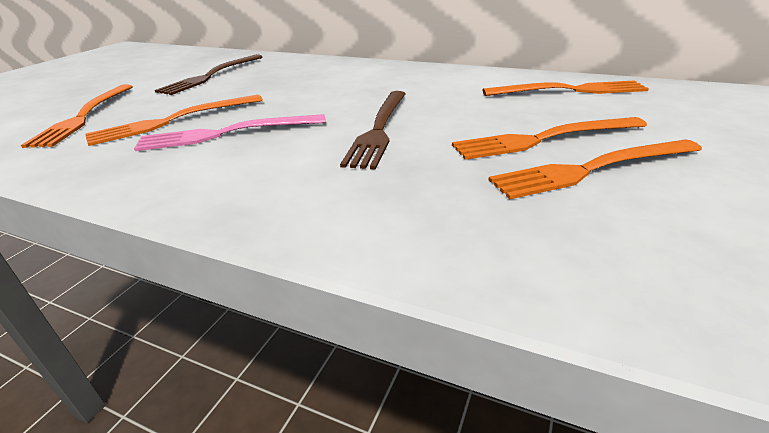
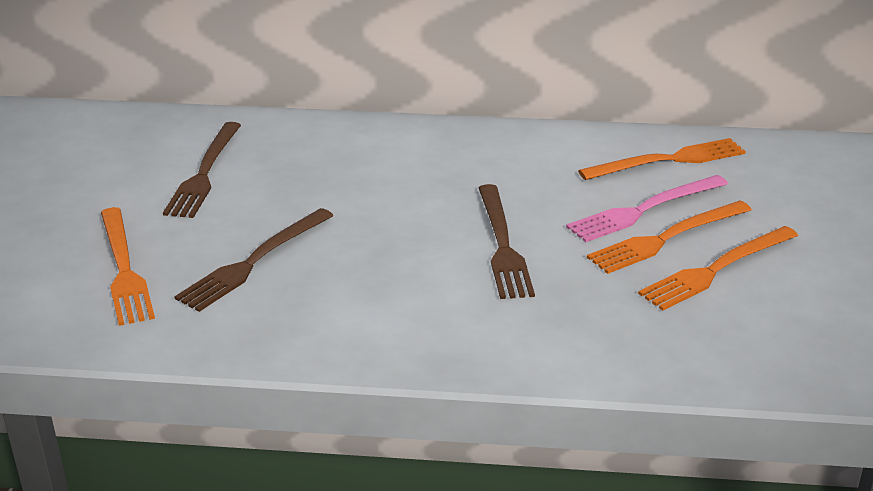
camera: 20 degrees left, 0 degrees up
orange fork [85,95,263,146] -> brown fork [174,208,334,312]
pink fork [134,114,326,151] -> pink fork moved to [566,175,728,242]

